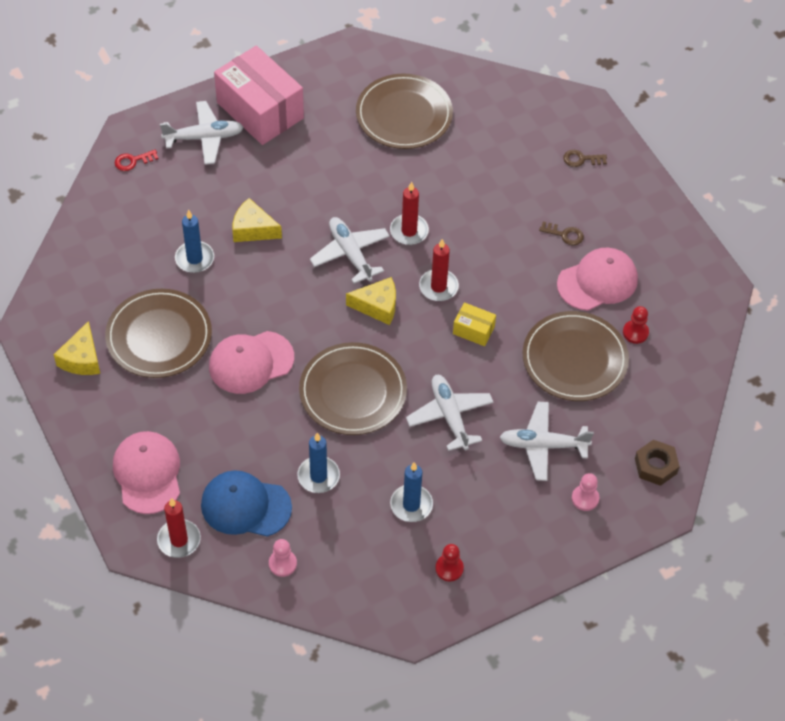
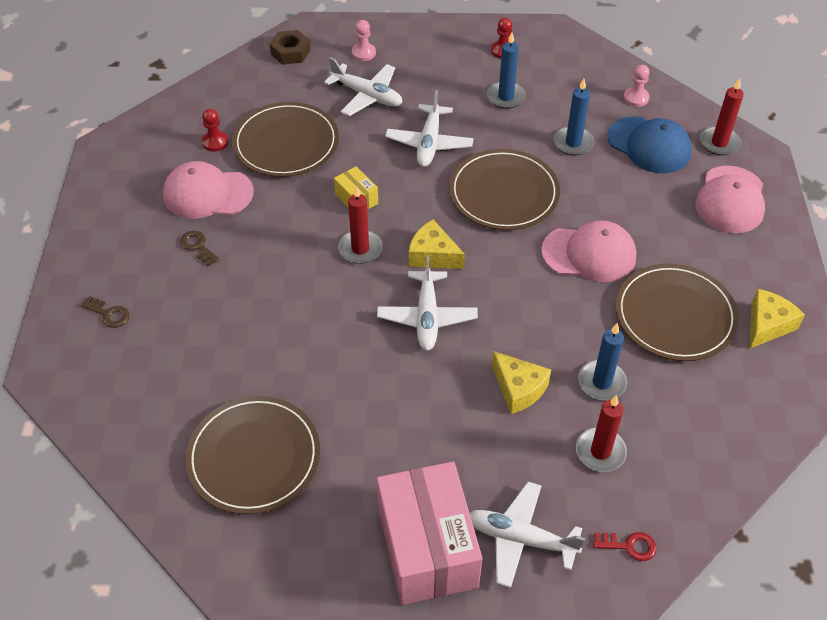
camera: 150 degrees left, 5 degrees down
red candle [390,182,429,245] -> red candle moved to [576,395,627,472]

